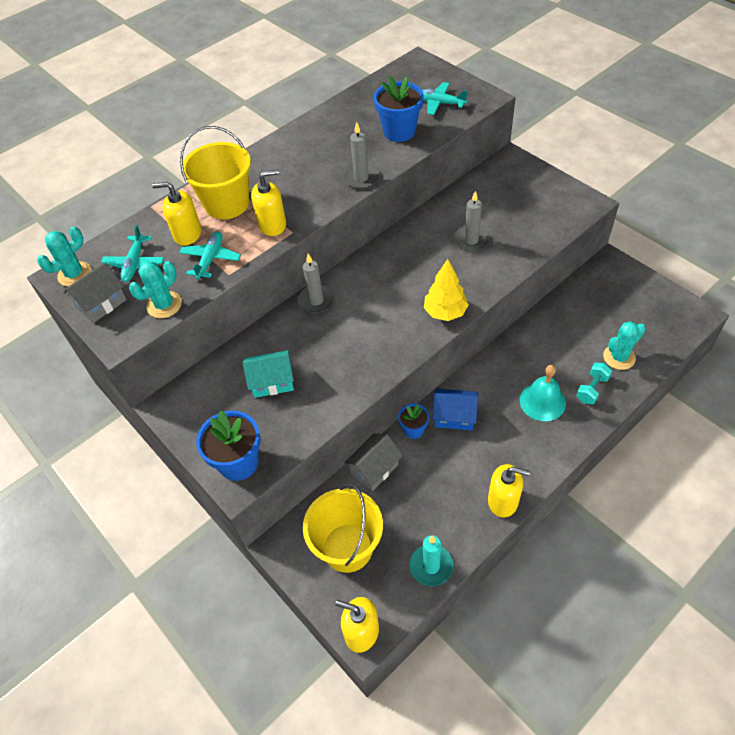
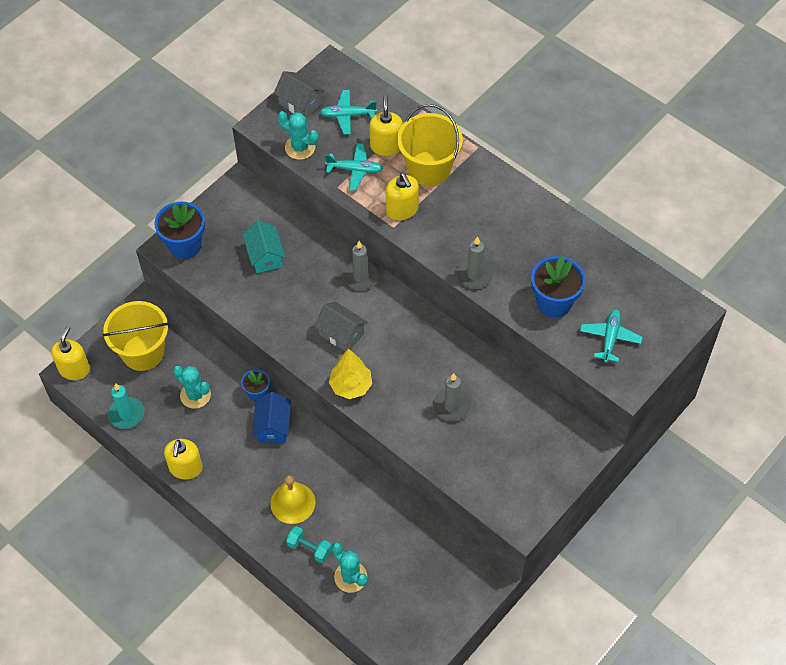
camera: 80 degrees right, 5 degrees up
turquoise cactus [37,226,92,287] -> turquoise cactus moved to [173,366,211,409]
grey house [344,433,403,491] -> grey house moved to [314,302,368,352]
turquoise bell [520,365,566,421] -> yellow bell [270,475,315,524]

